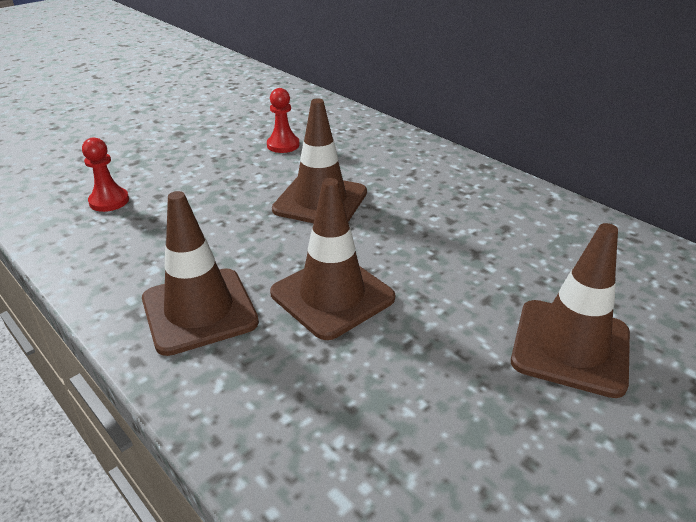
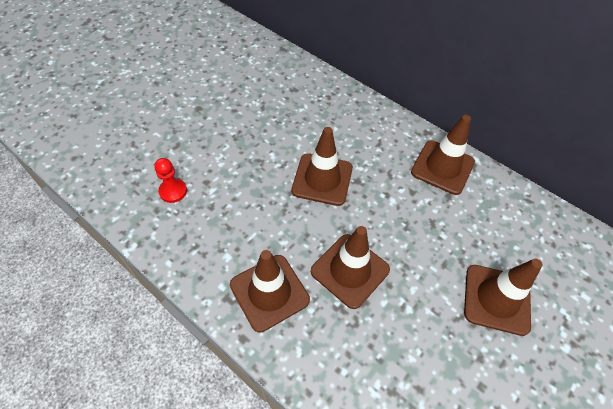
camera: 10 degrees left, 20 degrees up
red pawn [267,88,300,153] -> none
none -> brown traffic cone [411,115,475,195]

